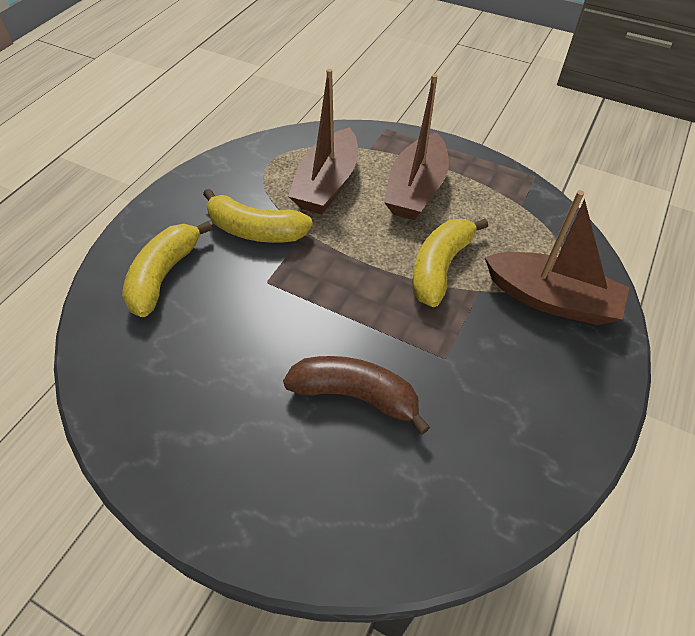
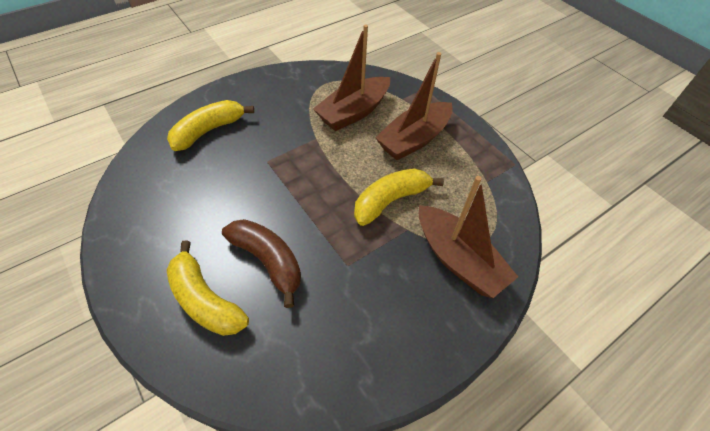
camera: 25 degrees right, 0 degrees up
yellow banana [203,189,313,243] -> yellow banana moved to [167,240,249,336]

